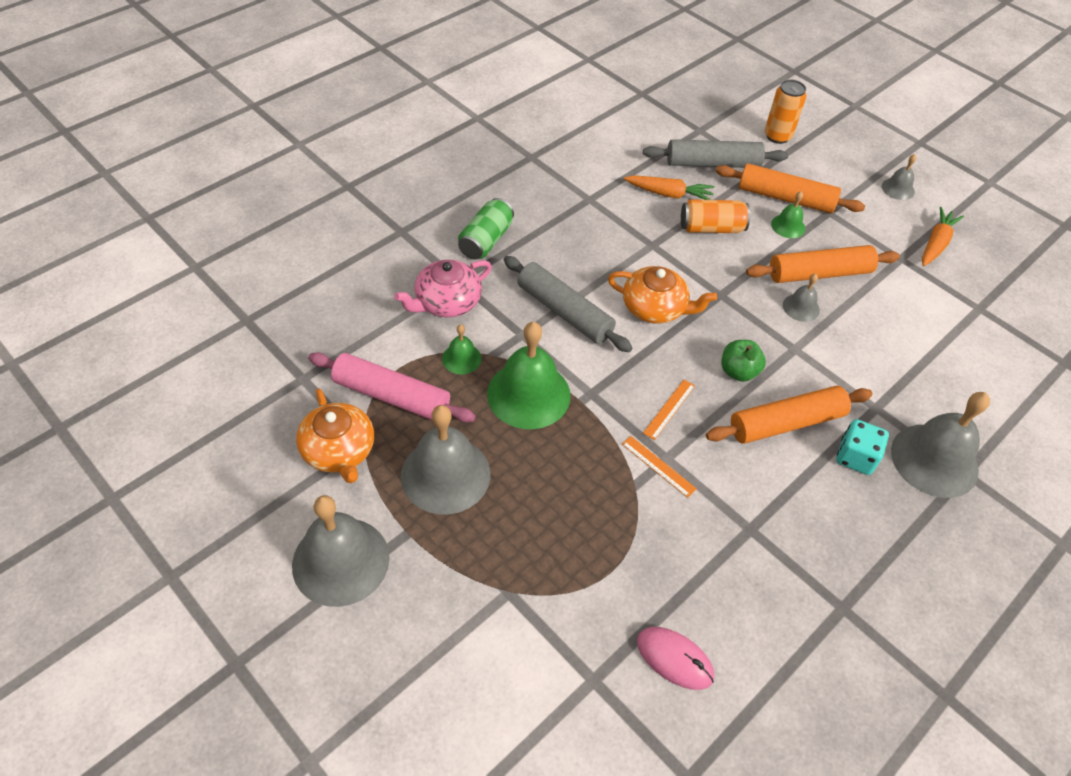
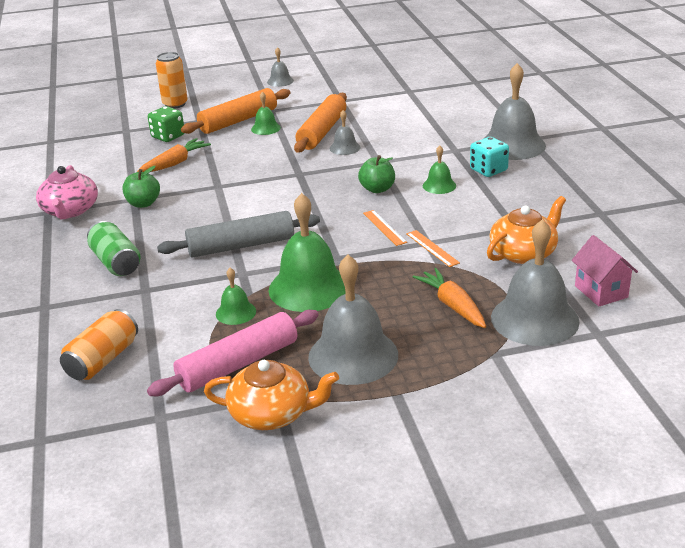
camera: 55 degrees left, 20 degrees down
grey bell [292,495,390,607] -> grey bell moved to [491,219,580,346]
pink teapot [394,260,492,317] -> pink teapot moved to [36,165,98,219]
orange teapot [608,266,717,324] -> orange teapot moved to [487,196,566,264]
orange ruler [622,436,697,498] -> orange ruler turned 75 degrees clockwise [406,230,460,267]
pink mouse [637,627,714,690] -> pink house [572,235,638,307]
grey rolling pin [643,139,788,168] -> green dice [148,106,185,142]
orange can [681,199,750,233] -> orange can moved to [60,309,138,380]
orange rolling pin [706,386,872,444] -> green bell [423,145,456,194]
orange carrot [922,207,964,266] -> orange carrot moved to [413,268,486,328]
none -> green apple [123,166,160,208]

